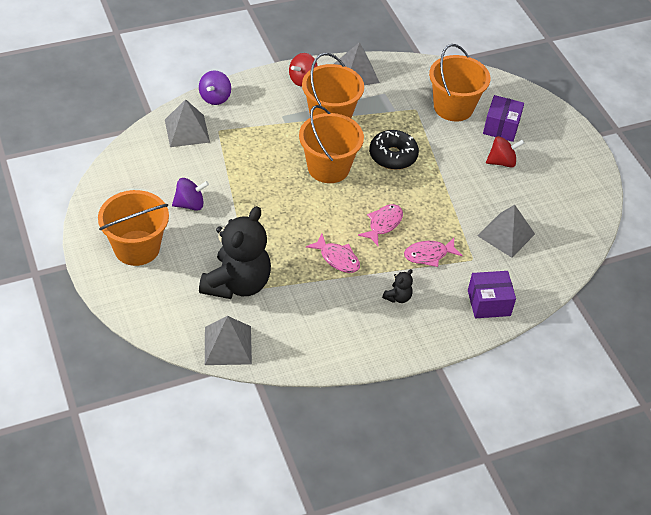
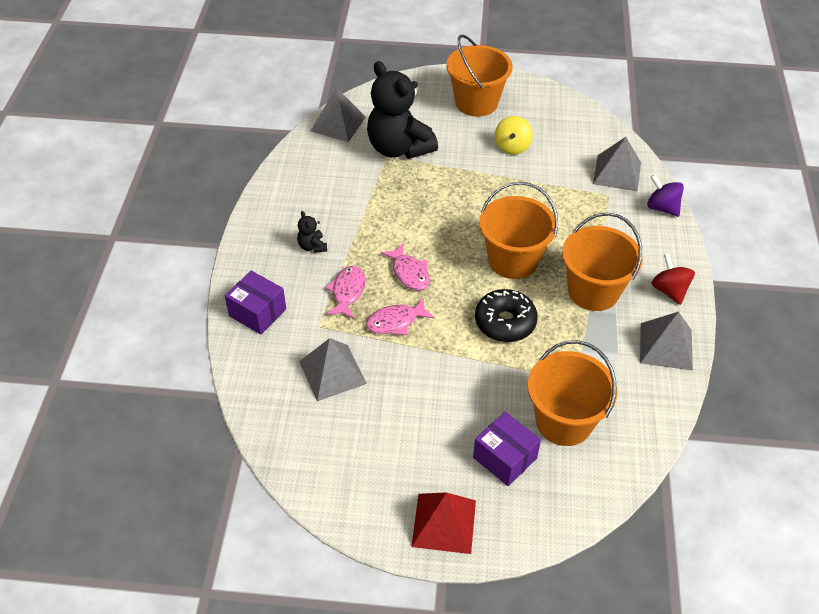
camera: 120 degrees right, 0 degrees up
purple spinning top [172,178,209,211] -> yellow spinning top [495,116,533,155]
pink fish [306,234,360,273] -> pink fish moved to [366,297,435,335]
purple box [468,271,516,318] -> purple box turned 75 degrees counterclockwise [225,271,286,334]
red spinning top [486,136,524,168] -> none
none -> red pyramid [411,492,476,554]

